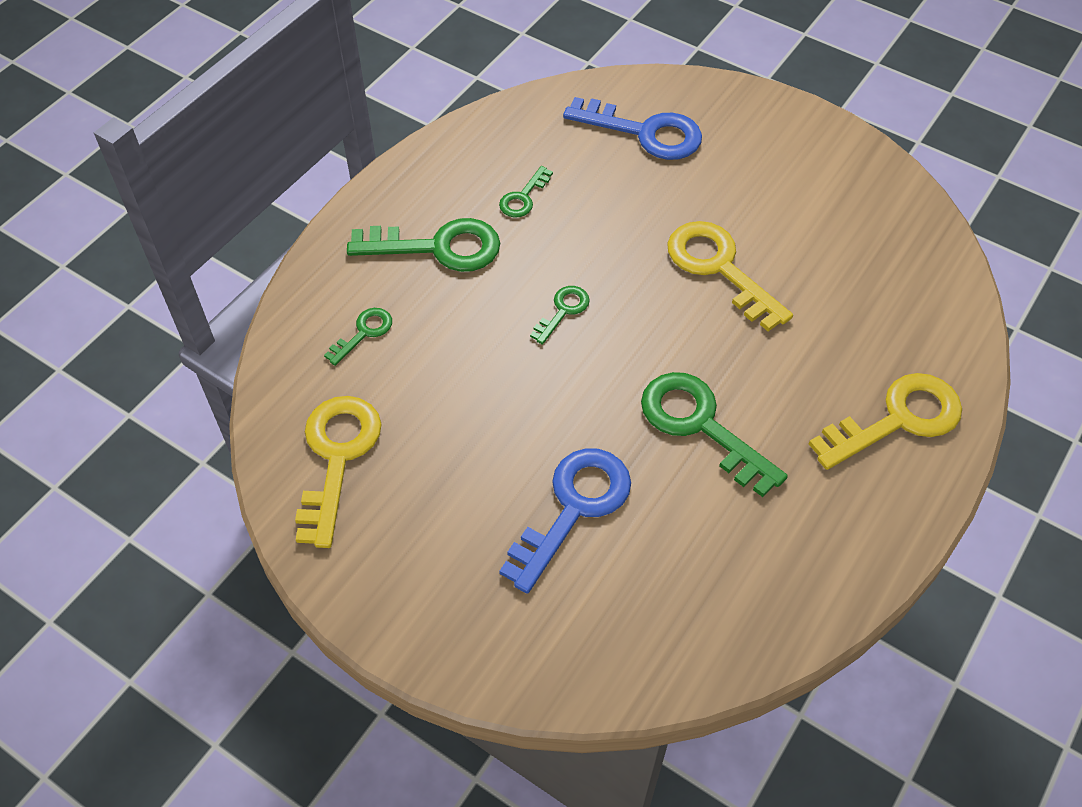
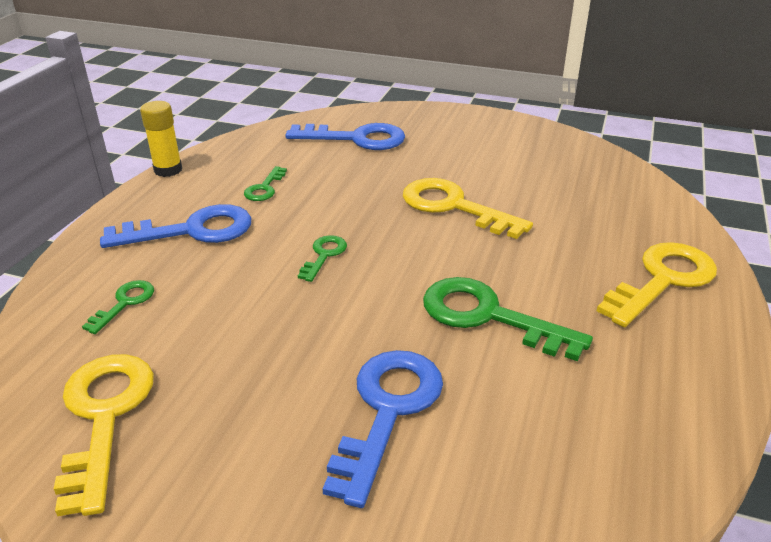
camera: 15 degrees left, 20 degrees down
green key [347,218,500,272] -> blue key [100,204,251,248]
none -> yellow glue stick [140,101,182,177]

